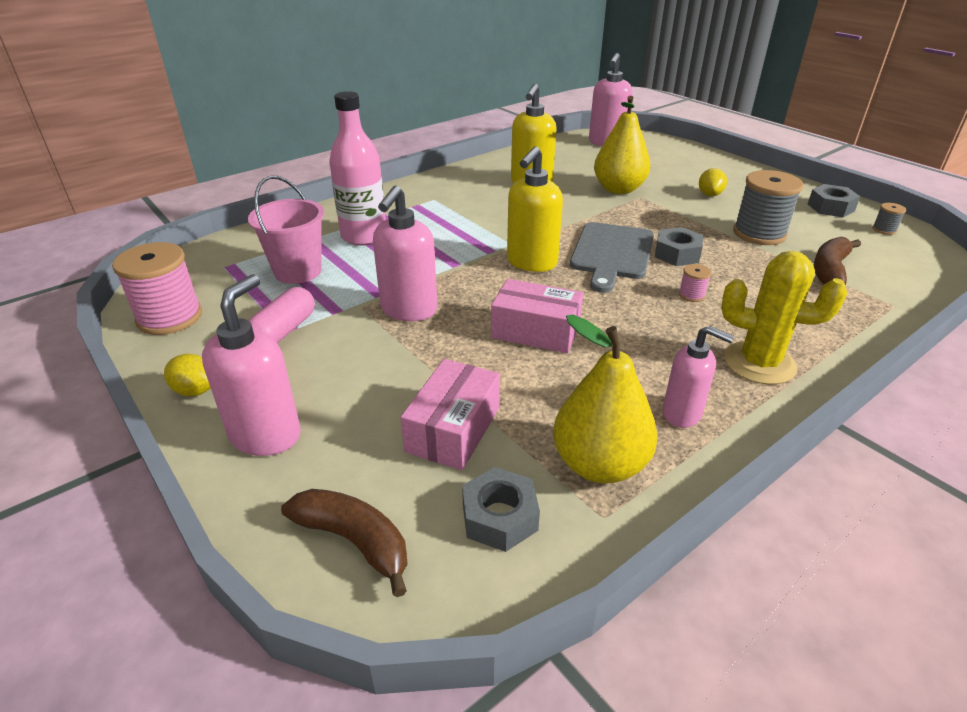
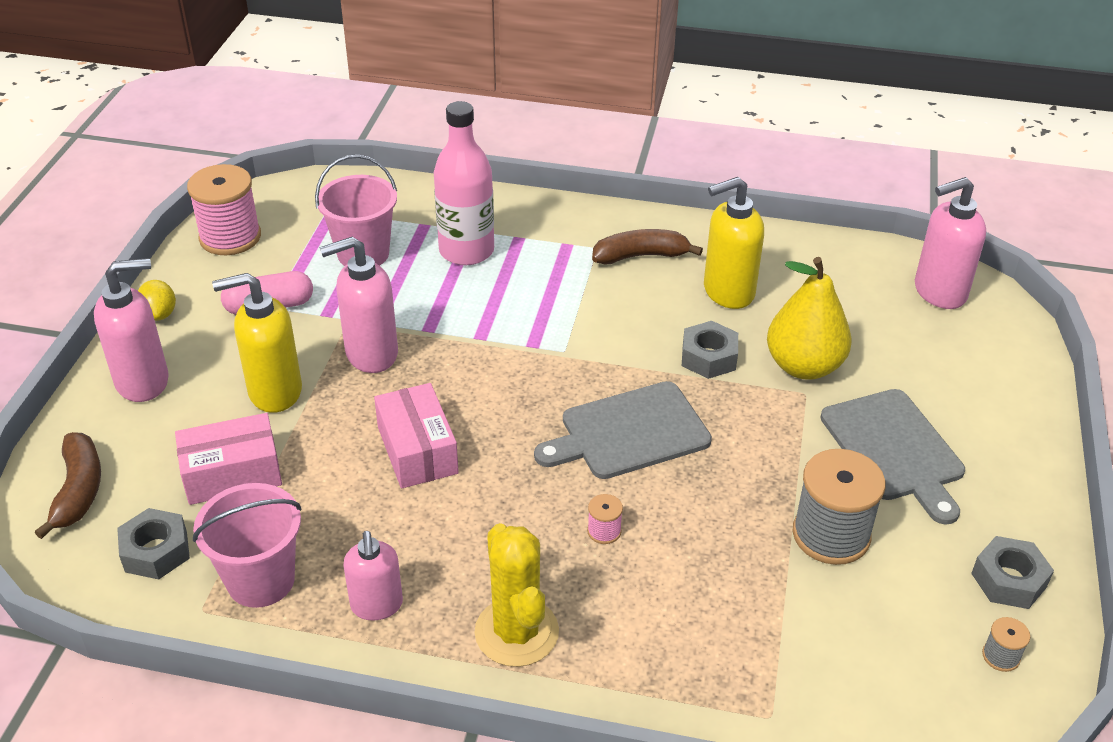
camera: 50 degrees right, 5 degrees up
yellow soap dispenser [507,146,563,272] -> yellow soap dispenser moved to [212,273,302,413]
yellow pear [553,315,658,483] -> pink bucket [193,483,302,608]
grey nut [655,227,703,266] -> grey nut moved to [682,321,738,379]
yellow lemon [699,168,727,196] -> grey cutting board [821,389,965,525]
brown banana [814,237,861,285] -> brown banana moved to [592,229,703,265]

